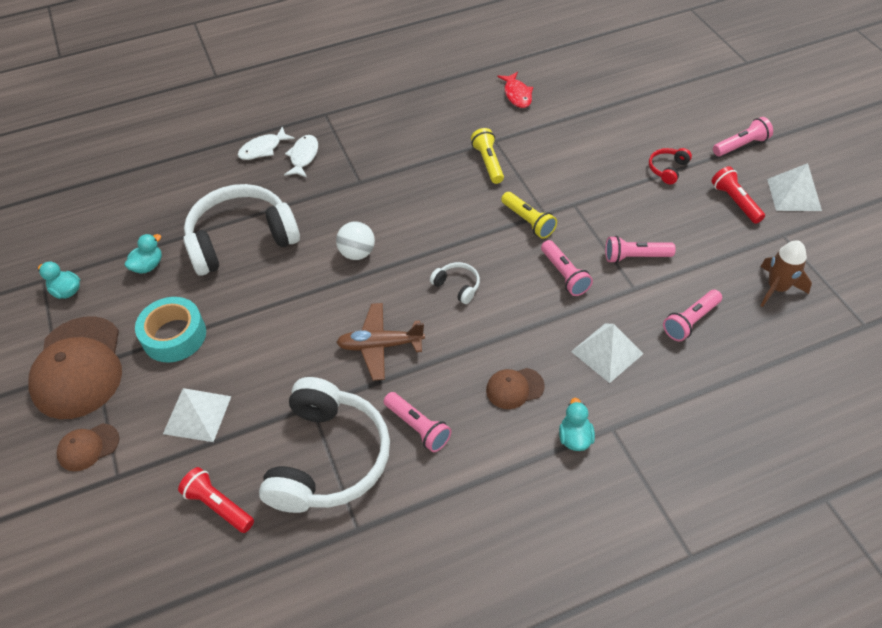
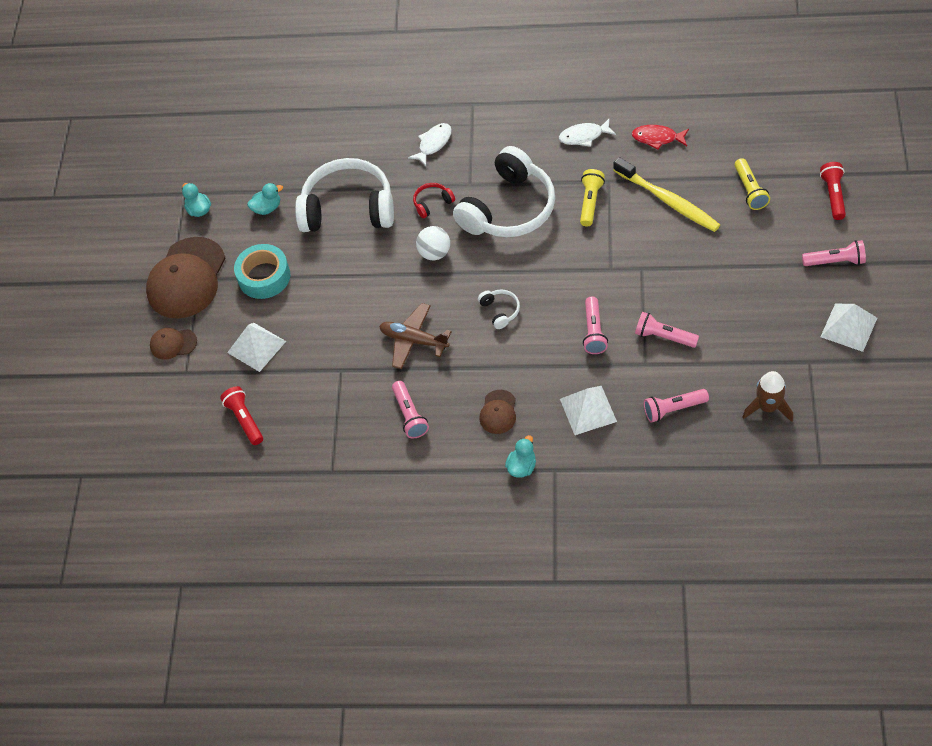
camera: 30 degrees right, 5 degrees up
white fish [238,126,295,160] -> white fish moved to [559,119,616,147]
white headphones [259,377,390,513] -> white headphones moved to [453,146,555,237]
brown cap [486,368,545,409] -> brown cap turned 90 degrees counterclockwise [480,390,516,434]
red fish [498,72,533,108] -> red fish turned 90 degrees clockwise [632,125,689,150]
yellow flashlight [501,192,557,239] -> yellow flashlight moved to [735,158,770,210]
red headphones [649,148,692,184] -> red headphones moved to [413,183,455,218]
red flashlight [711,166,765,224] -> red flashlight moved to [820,162,846,220]
none -> yellow toothbrush [613,157,720,232]

